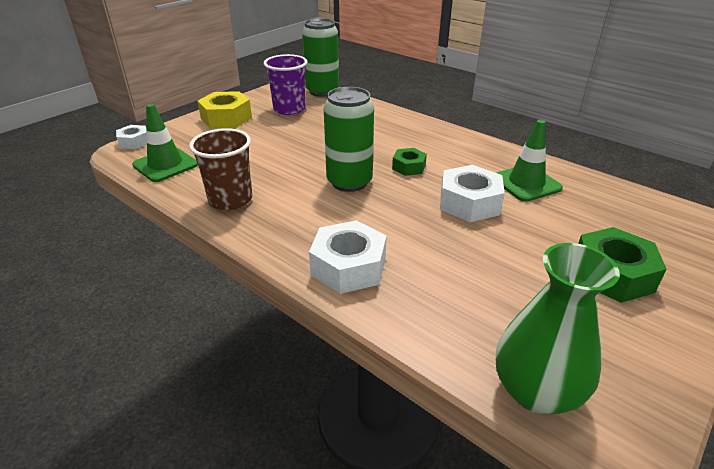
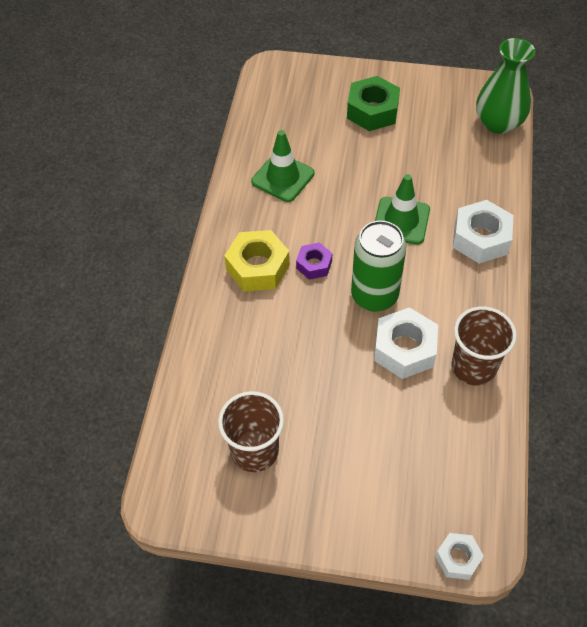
camera: 120 degrees left, 20 degrees up
green traffic cone [132,104,198,182] -> green traffic cone moved to [375,174,430,244]
yellow nut [197,91,252,128] -> yellow nut moved to [224,230,290,292]
purple cup [264,54,308,115] -> brown cup [218,391,284,472]
green can [302,18,339,97] -> none
green nut [392,148,427,176] -> purple nut [296,242,332,280]
white nut [440,165,505,222] -> white nut moved to [374,307,438,379]

